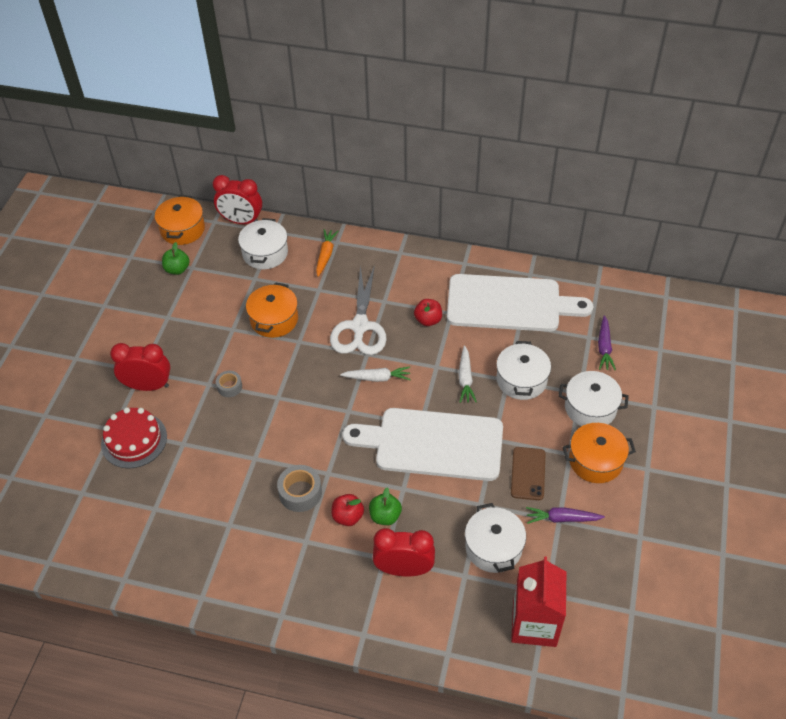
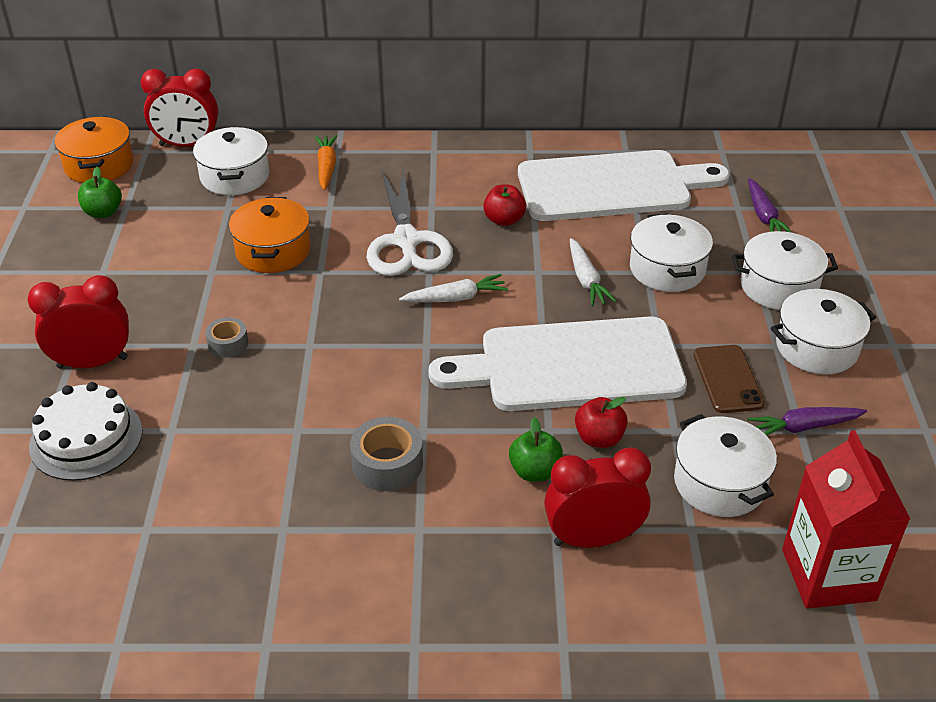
camera: 15 degrees left, 10 degrees down
red cake [101,407,167,468] -> white cake [29,382,143,481]
red apple [331,494,364,526] -> red apple moved to [575,397,628,448]
orange pot [563,423,636,483] -> white pot [771,289,876,374]

